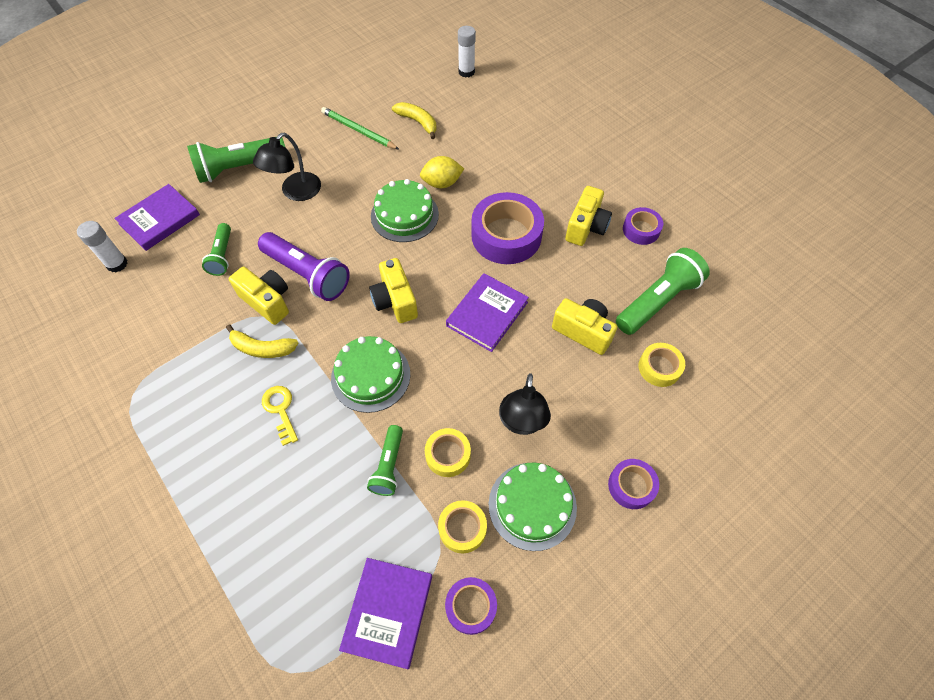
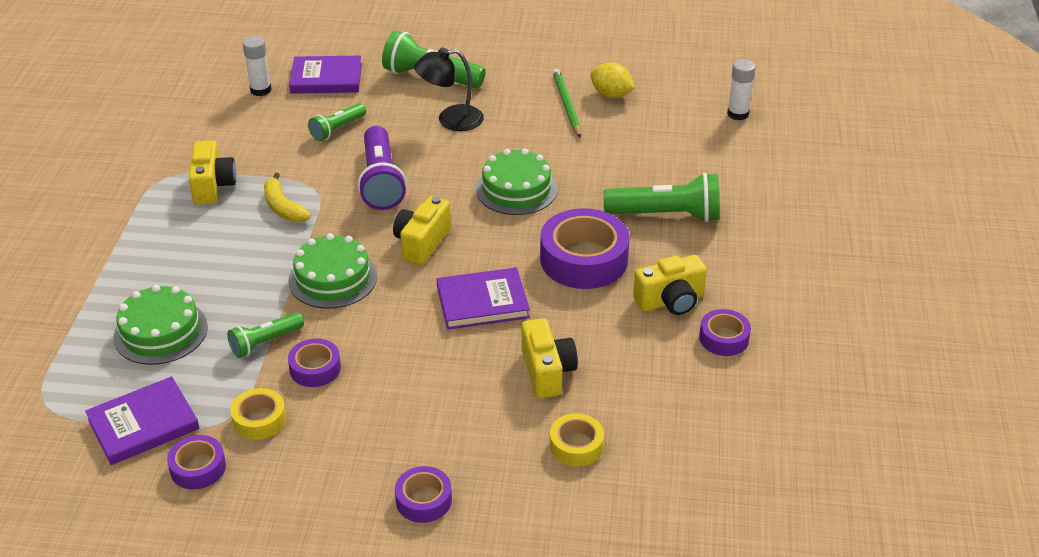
camera: 45 degrees right, 20 degrees down
yellow camera [229,267,289,325] -> yellow camera moved to [188,140,236,205]
yellow key [262,386,298,446] -> none
yellow banana [392,102,437,139] -> none
yellow lemon [420,156,464,188] -> yellow lemon moved to [590,62,635,98]
yellow tape [425,428,471,477] -> purple tape [288,339,341,387]
green cake [489,462,577,551] -> green cake moved to [113,285,208,365]
black lamp [499,373,551,435] -> none
green flashlight [616,248,710,335] -> green flashlight moved to [604,173,720,222]

